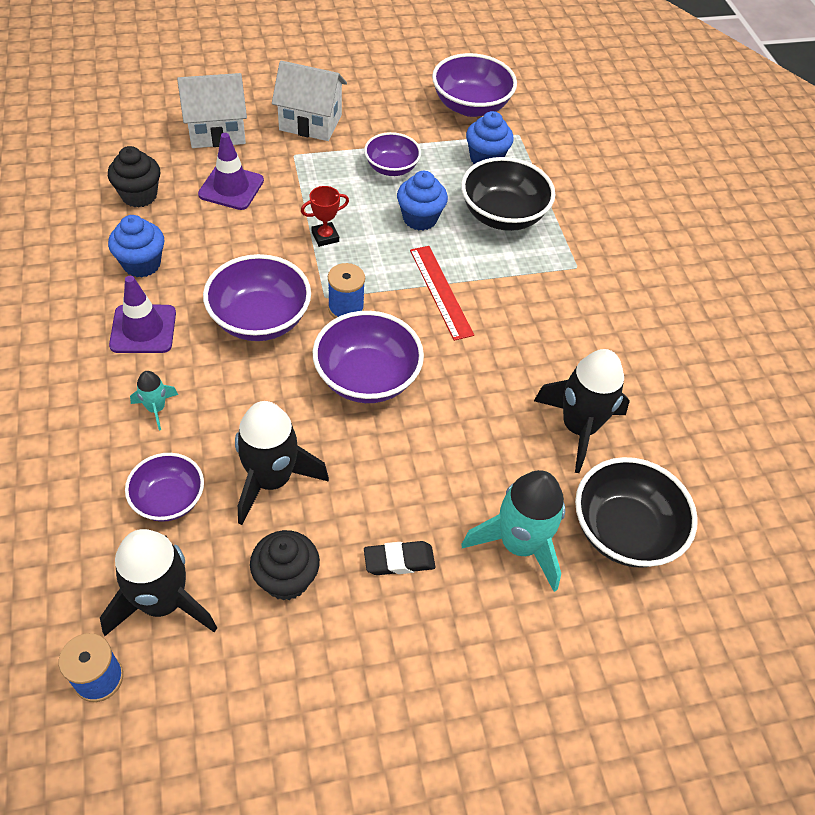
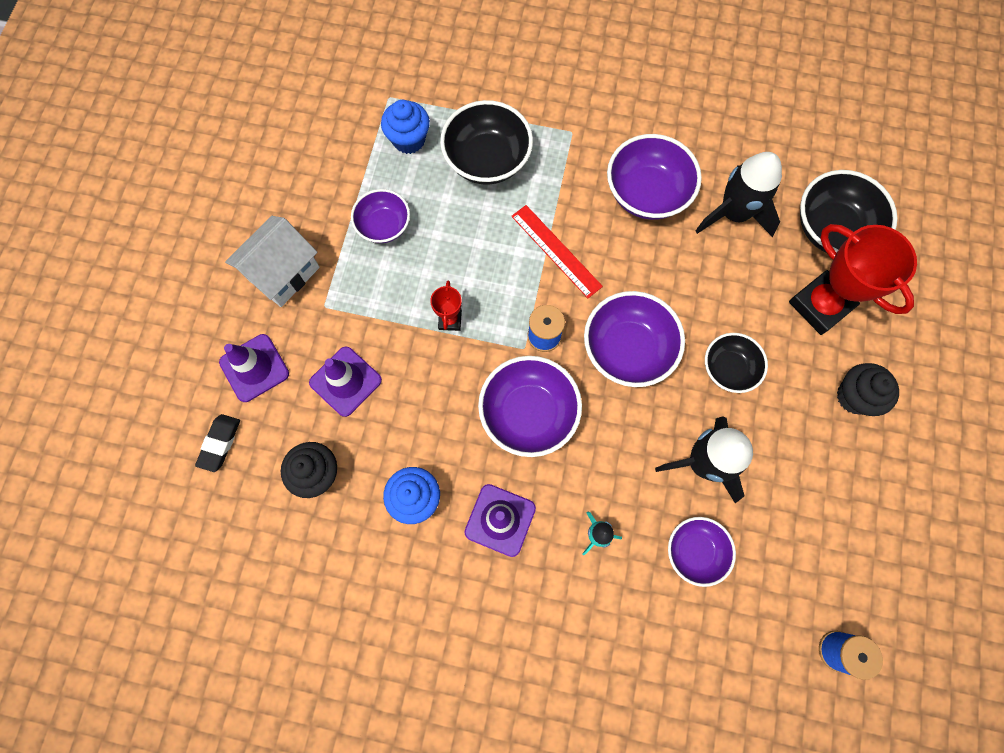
camera: 60 degrees left, 20 degrees up
black rocket [100,529,217,636] -> none
white house [177,73,247,148] -> purple traffic cone [219,334,289,402]
black cupcake [250,530,320,601] -> black cupcake moved to [837,363,899,416]
black eraser [364,541,435,575] -> black eraser moved to [195,414,240,472]
blue cupcake [397,171,448,231] -> none
red ruler [410,246,474,341] -> red ruler turned 45 degrees clockwise [511,205,603,298]
purple bowl [432,53,517,117] -> purple bowl moved to [607,134,702,220]
turquoise rocket [461,470,565,592] -> red trophy [789,224,917,335]
none -> black bowl [705,333,768,393]

